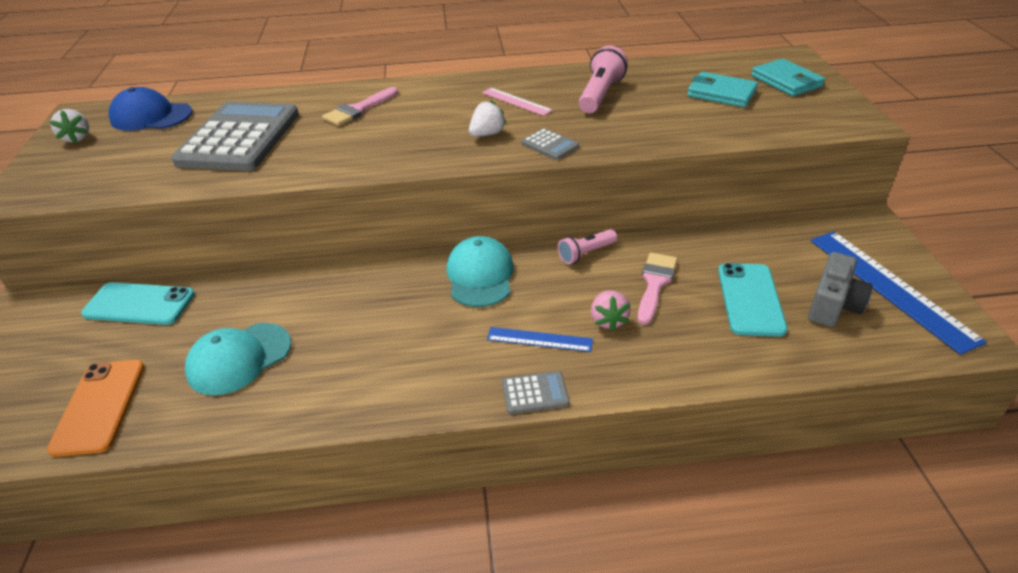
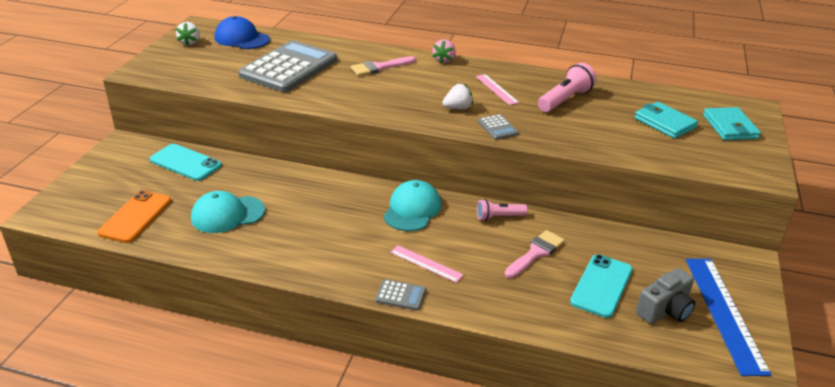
camera: 20 degrees right, 5 degrees down
blue ruler [487,327,593,352] -> pink ruler [390,245,464,283]
pink strawberry [591,290,631,331] -> pink strawberry moved to [432,39,456,64]

